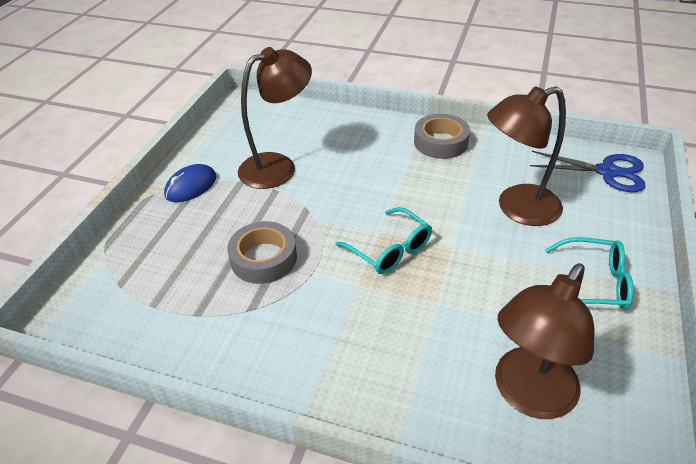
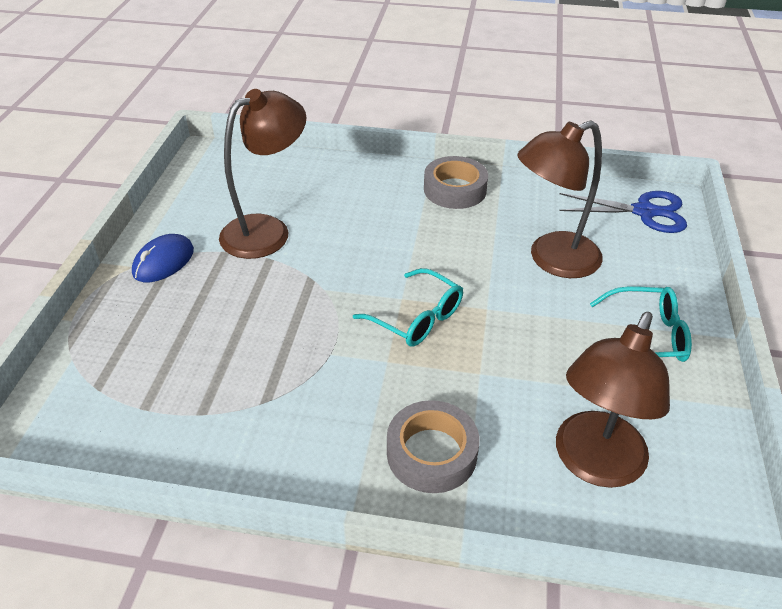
camera: 10 degrees left, 0 degrees up
grey tape [227,221,297,284] -> grey tape moved to [387,400,479,493]

